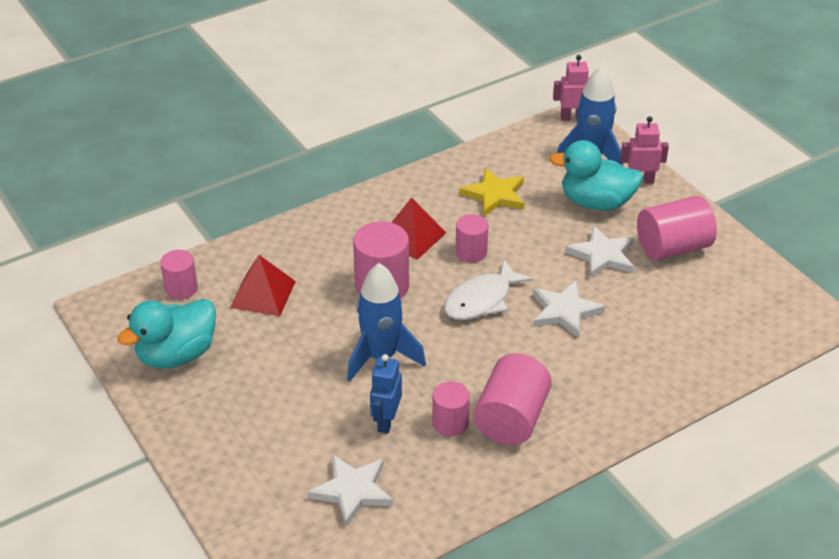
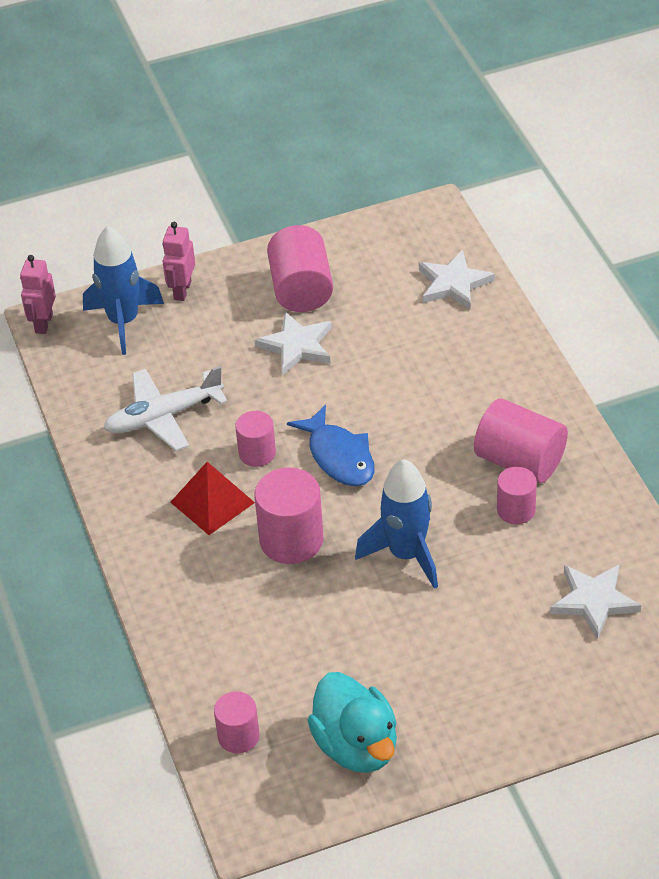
camera: 75 degrees left, 5 degrees up
red pyramid [230,255,296,316] -> none
blue robot [370,354,402,434] -> none
white fish [444,259,533,320] -> blue fish [287,404,375,486]
yellow star [459,168,525,216] -> white plane [104,366,228,451]
white star [533,280,605,338] -> white star moved to [419,249,495,310]
turquoise duck [549,140,643,210] -> none

